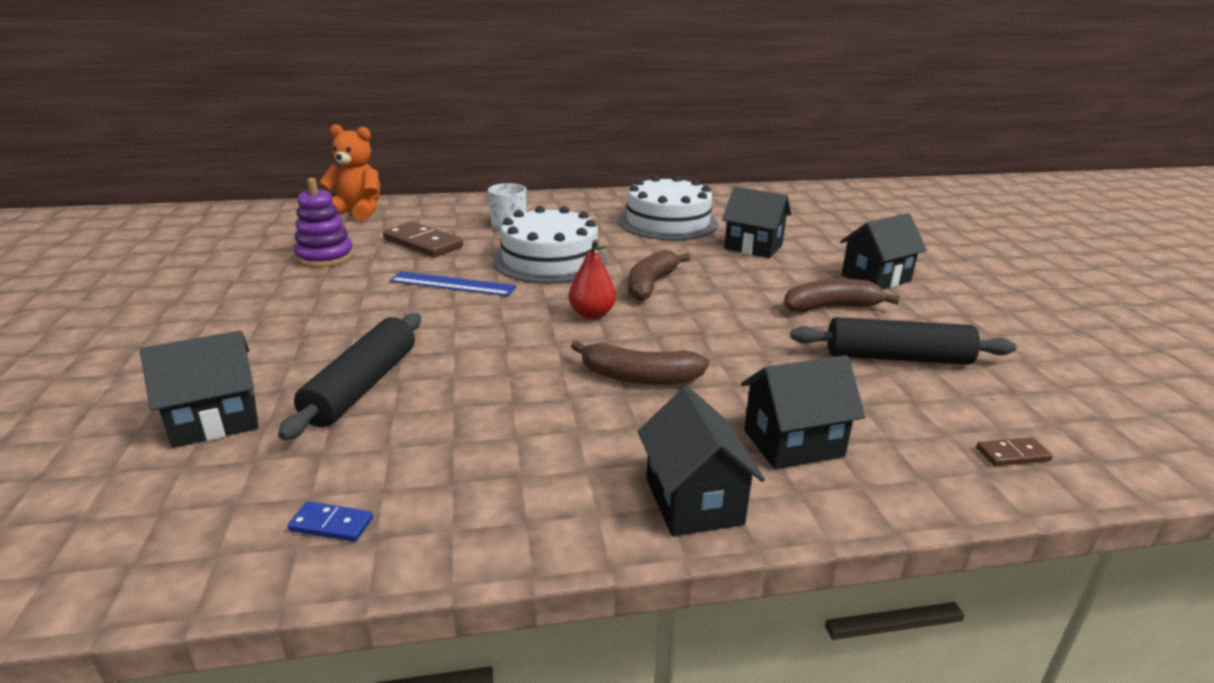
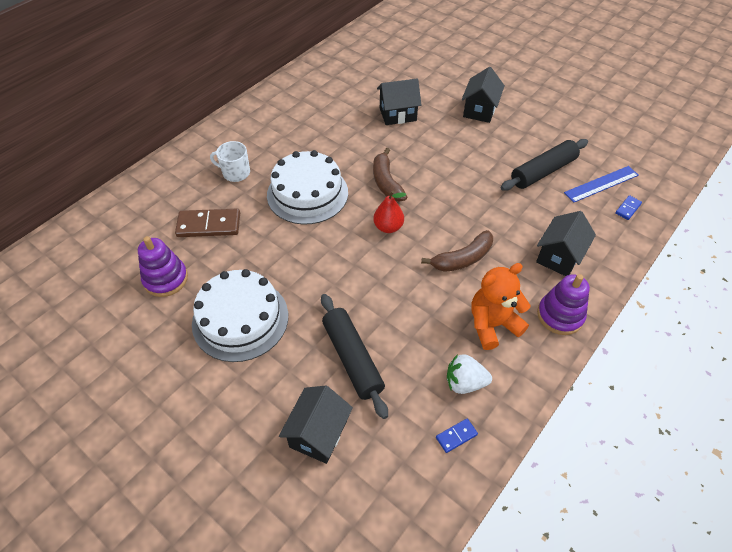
camera: 40 degrees left, 25 degrees up
orange teddy bear [319,124,380,221] -> orange teddy bear moved to [471,263,531,350]
blue ruler [390,271,517,296] -> blue ruler moved to [564,166,639,203]
white cake [619,175,718,240] -> white cake moved to [192,269,288,362]
black house [638,386,765,536] -> purple stacking toy [537,274,590,335]
brown banana [784,279,900,313] -> none
brown domino [976,437,1053,466] -> blue domino [615,195,642,220]
none -> white strawberry [447,354,492,394]

